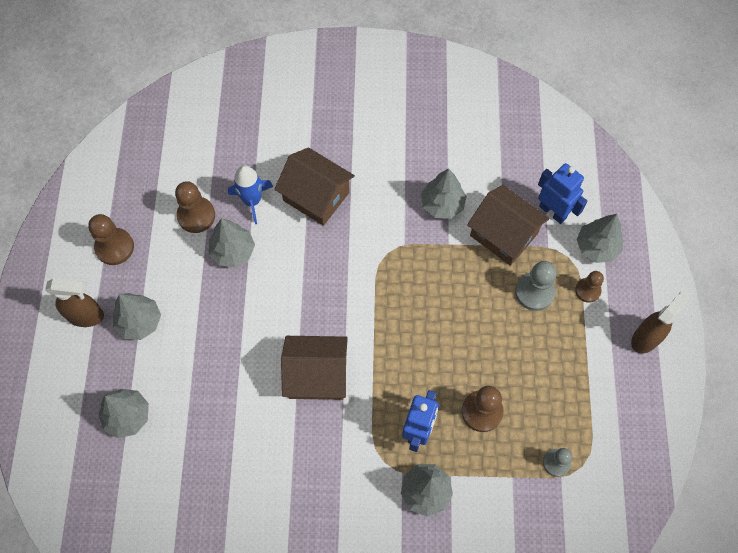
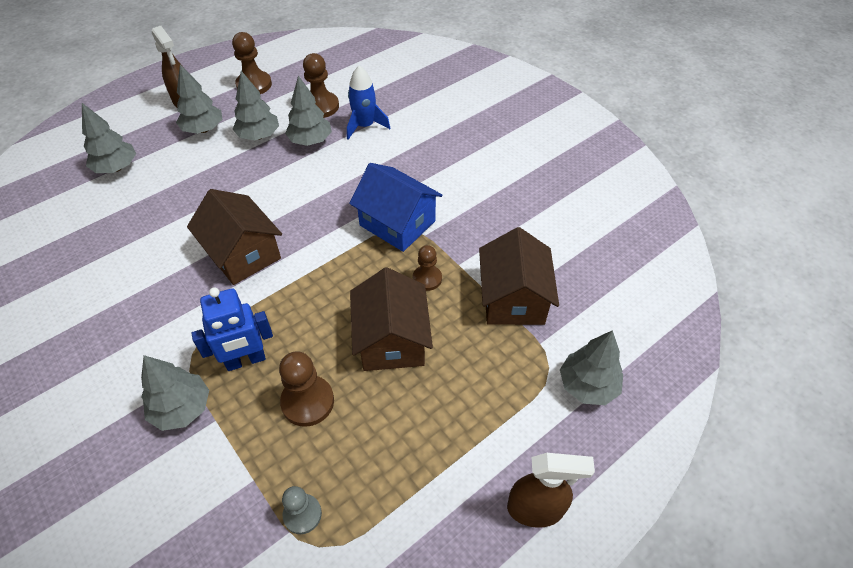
camera: 50 degrees right, 15 degrees down
brown house [274,147,355,226] -> brown house moved to [350,267,433,371]
grey tree [421,168,467,219] -> grey tree moved to [232,71,279,140]
grey pawn [515,261,557,311] -> none
blue robot [538,163,587,224] -> none
brown pawn [575,271,604,303] -> brown pawn moved to [413,245,442,291]
none -> blue house [349,163,443,252]

